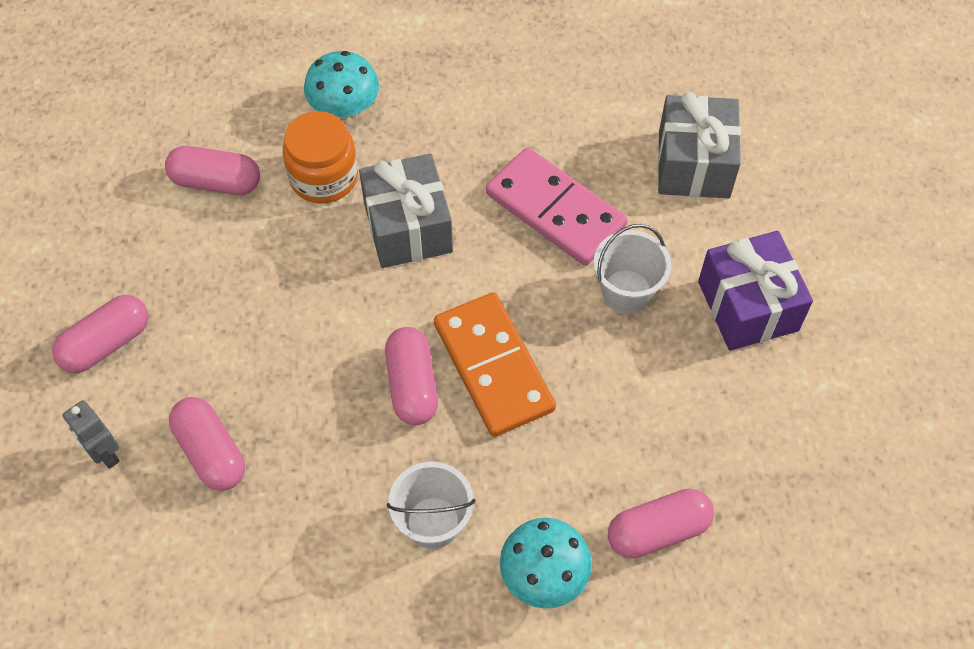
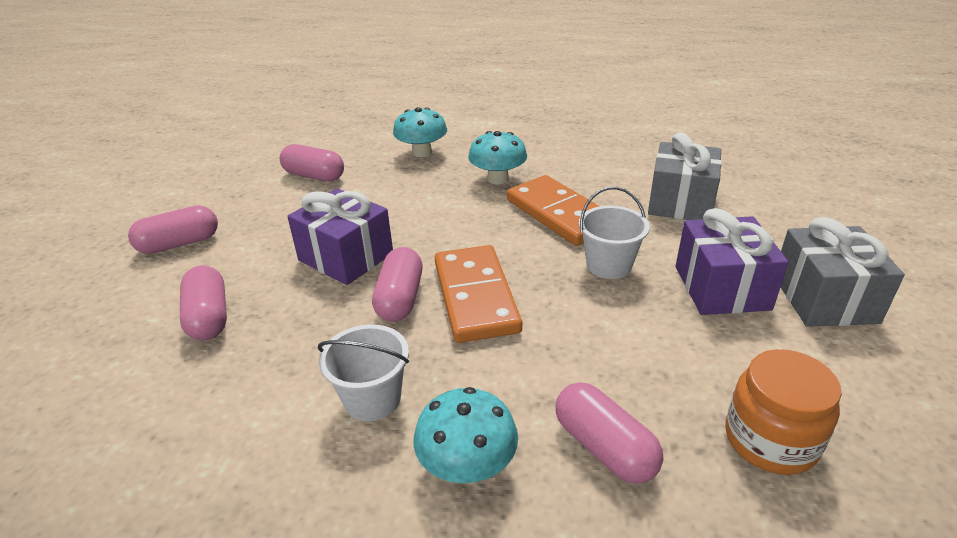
camera: 15 degrees right, 25 degrees down
grey robot [63,400,120,469] -> none
orange jar [283,111,358,204] -> orange jar moved to [725,349,842,475]
grey gift [359,154,453,268] -> grey gift moved to [781,217,905,327]
pink domino [486,148,627,266] -> orange domino [507,175,599,246]
pink capsule [608,488,714,558] -> pink capsule turned 60 degrees clockwise [555,382,663,484]
none -> purple gift [287,188,393,285]
none -> turquoise mushroom [468,131,527,184]

